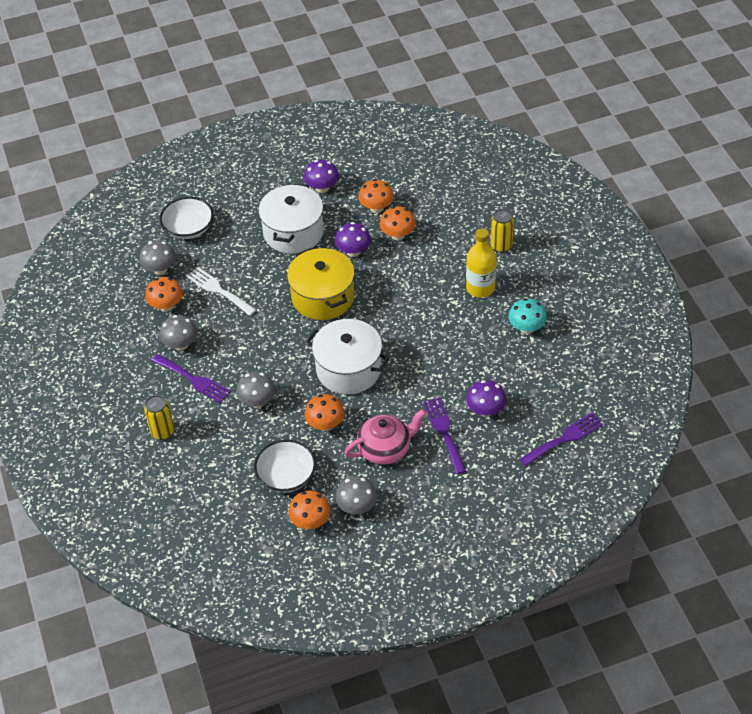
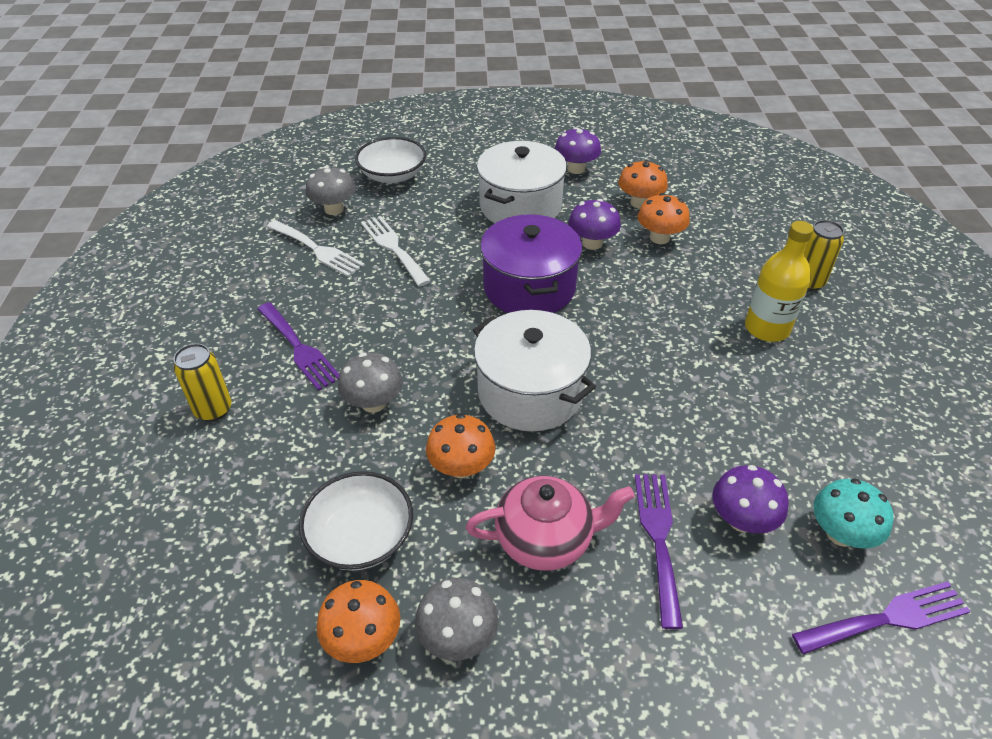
camera: 15 degrees right, 5 degrees down
orange mushroom [146,277,183,312] -> white fork [267,220,365,277]
grey mushroom [160,315,198,351] -> none
yellow pot [287,248,355,320] -> purple pot [480,214,582,313]
turquoise mushroom [508,298,547,334] -> turquoise mushroom moved to [813,479,893,548]

